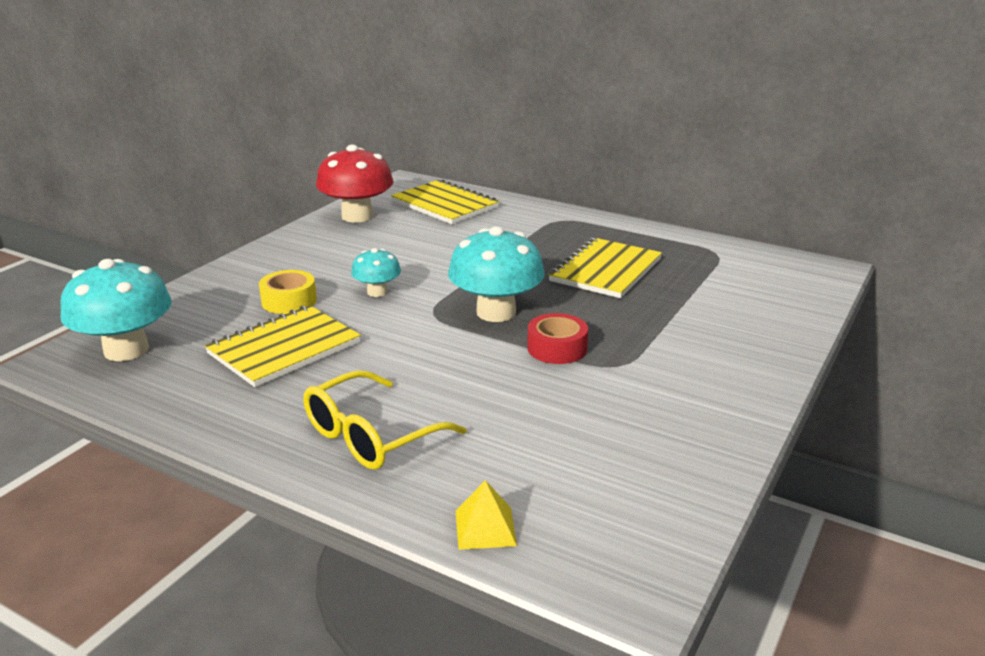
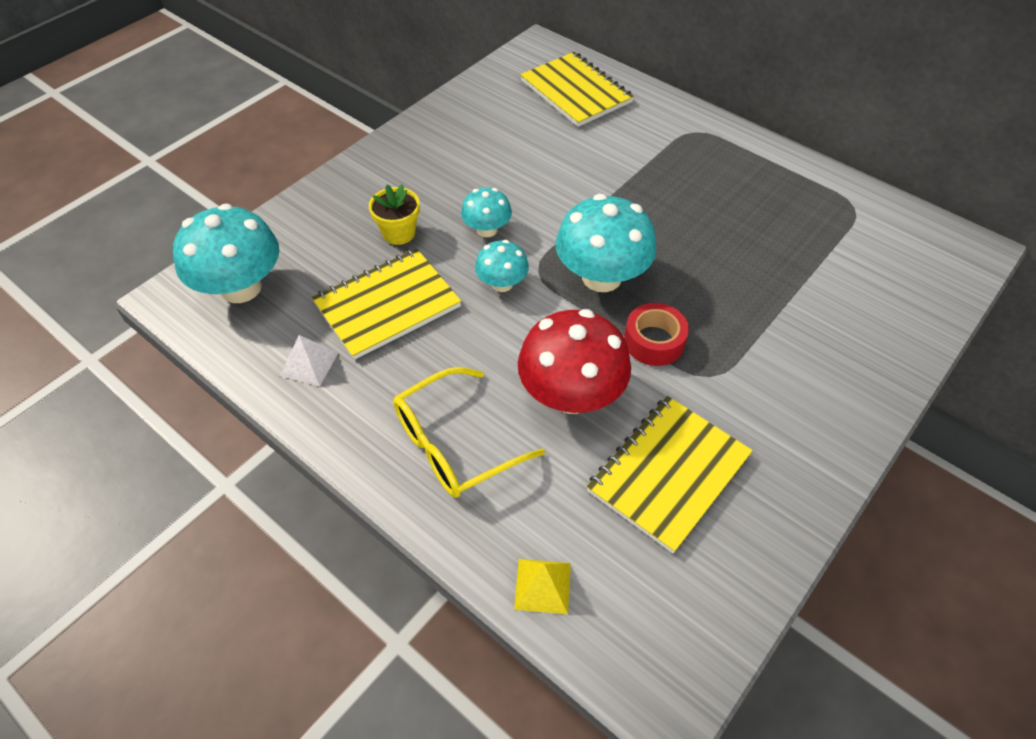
camera: 10 degrees right, 25 degrees up
yellow tape [259,270,317,314] -> yellow flower pot [369,184,420,245]
red mushroom [316,145,394,223] -> red mushroom moved to [518,309,631,414]
yellow notebook [548,237,662,298] -> yellow notebook moved to [586,396,753,553]
none -> white pyramid [280,335,339,386]
none -> turquoise mushroom [475,240,529,292]

